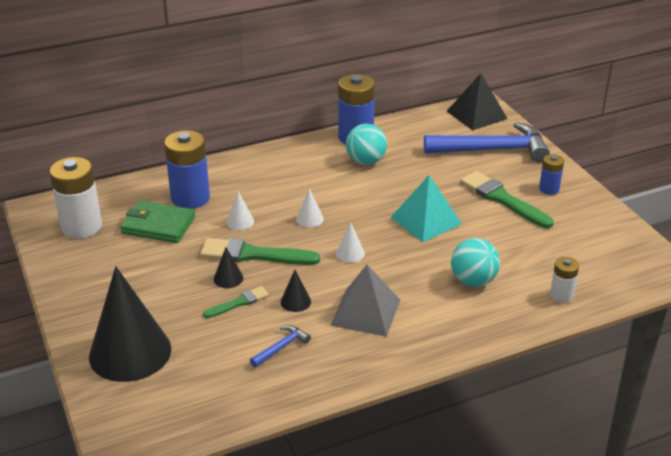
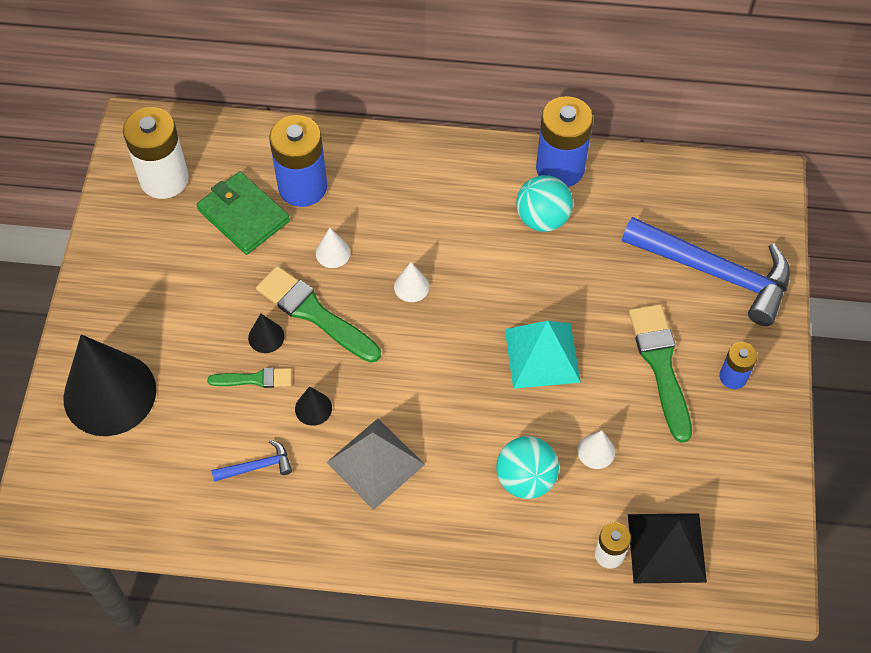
camera: 30 degrees right, 25 degrees up
white cone [336,222,365,263] -> white cone moved to [577,430,615,469]
black pyramid [447,73,507,130] -> black pyramid moved to [628,513,707,583]

